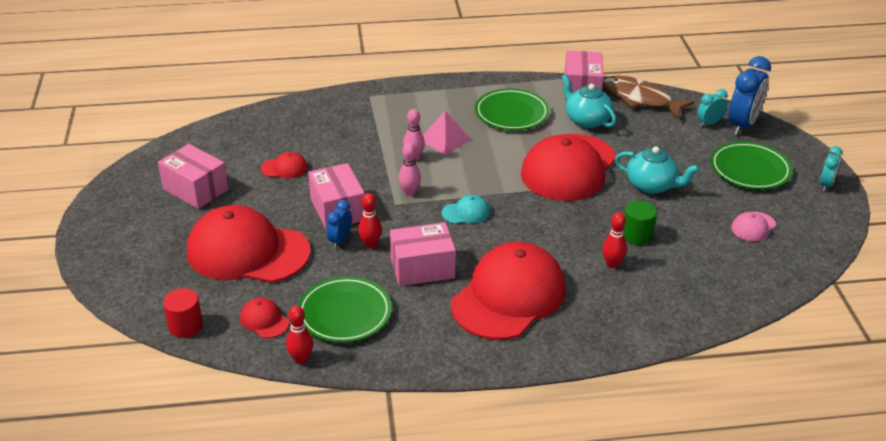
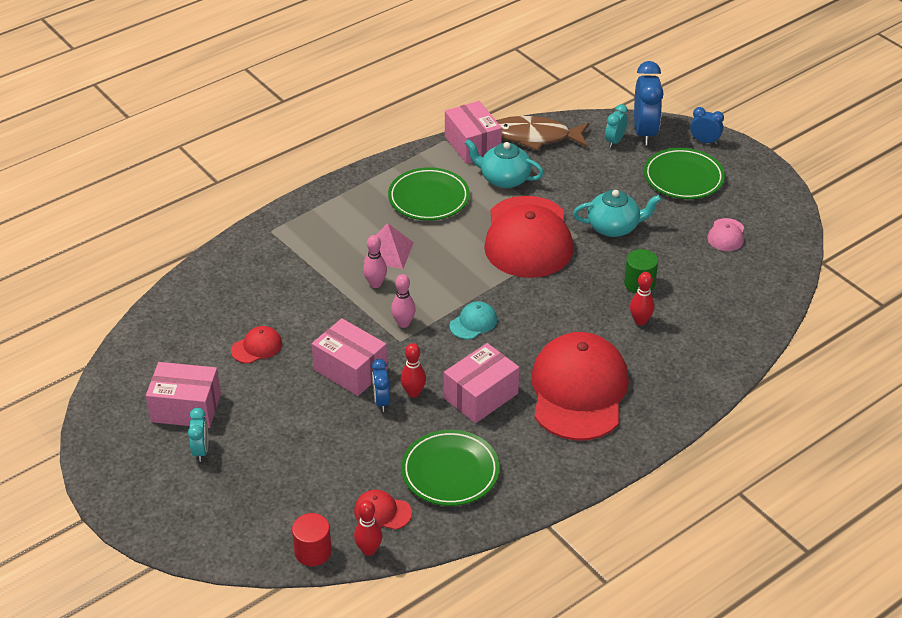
camera: 30 degrees left, 5 degrees up
red cap [187,205,311,283] -> none
red bowling pin [286,306,313,364] -> red bowling pin moved to [354,500,382,556]
turquoise clock [820,146,843,191] -> turquoise clock moved to [188,408,209,462]
none -> blue clock [690,107,724,145]

